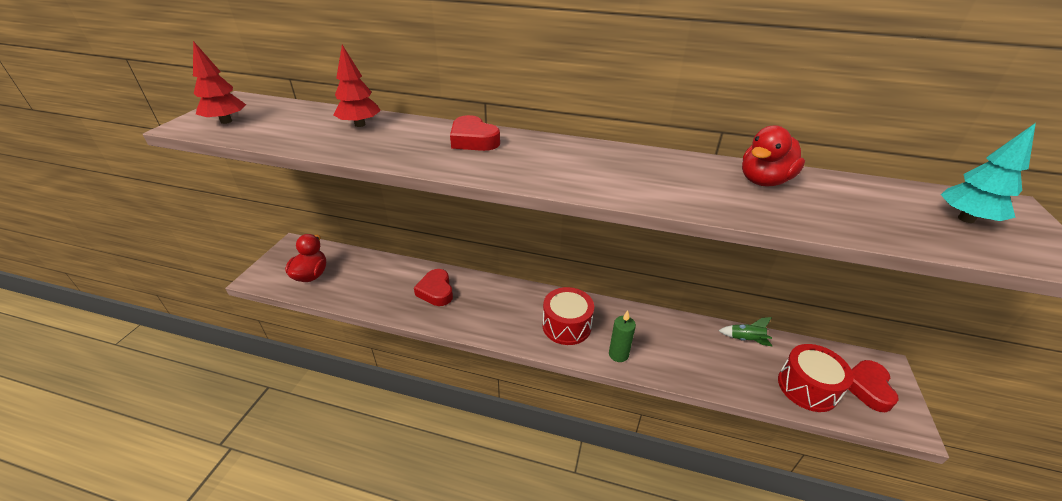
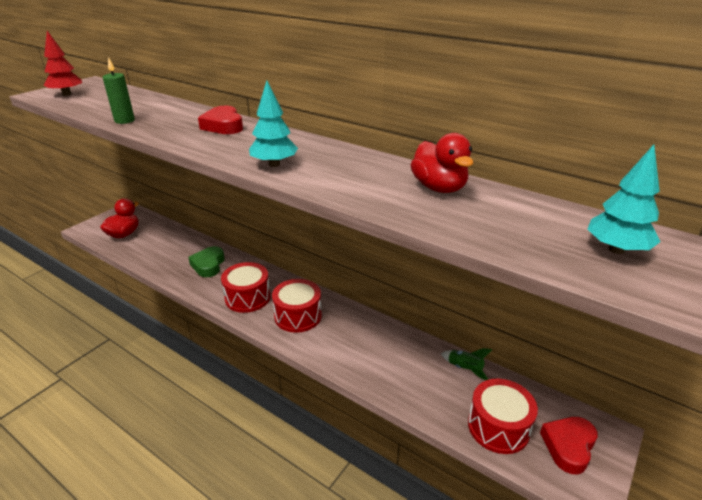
camera: 20 degrees right, 5 degrees down
red tree [333,45,381,127] -> none
red heart [414,269,453,306] -> green heart [188,246,225,277]
green candle [609,310,636,362] -> green candle moved to [103,57,135,124]
red duck [742,125,805,186] -> red duck turned 90 degrees counterclockwise [411,133,473,193]
none -> red drum [221,262,271,313]
none -> turquoise tree [249,80,298,167]

